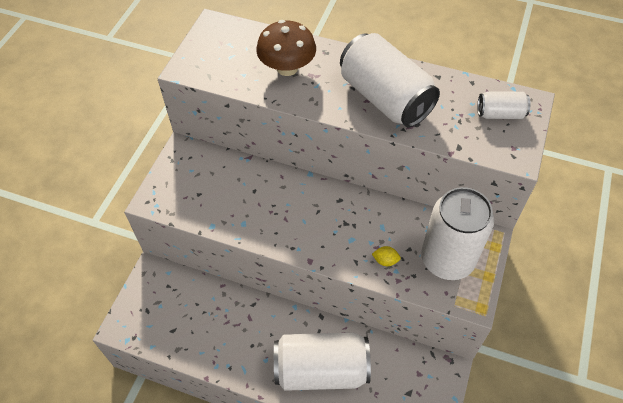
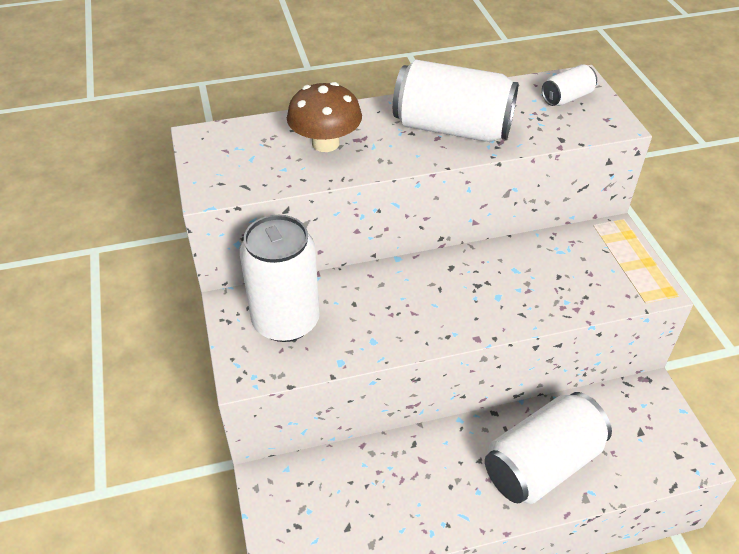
camera: 35 degrees left, 10 degrees down
yellow lemon [372,246,401,266] -> none
white can [421,187,494,280] -> white can moved to [240,215,320,342]

